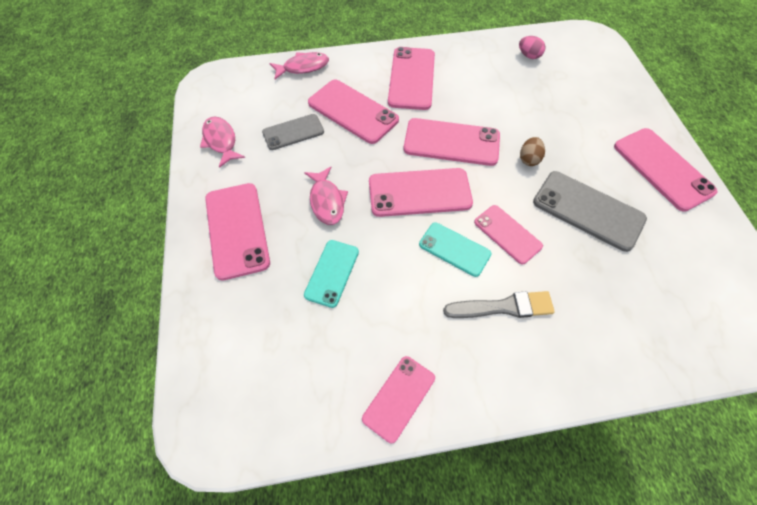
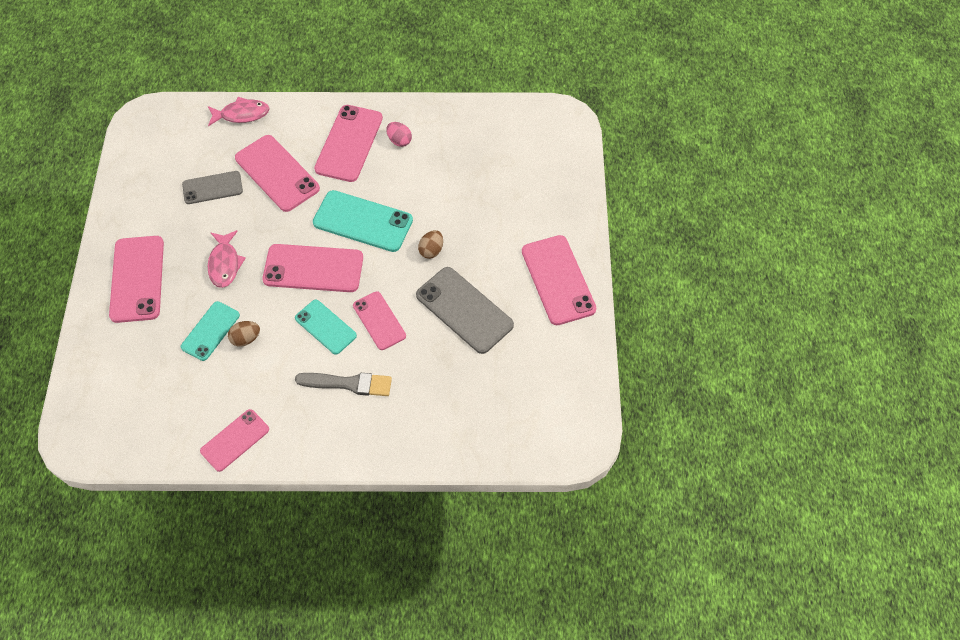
camera: 10 degrees right, 0 degrees up
pink fish [200,117,245,168] -> none
pink phone [403,118,500,166] -> turquoise phone [313,190,413,252]
pink egg [519,36,545,59] -> pink egg moved to [386,122,412,147]
none -> brown egg [228,321,260,347]

